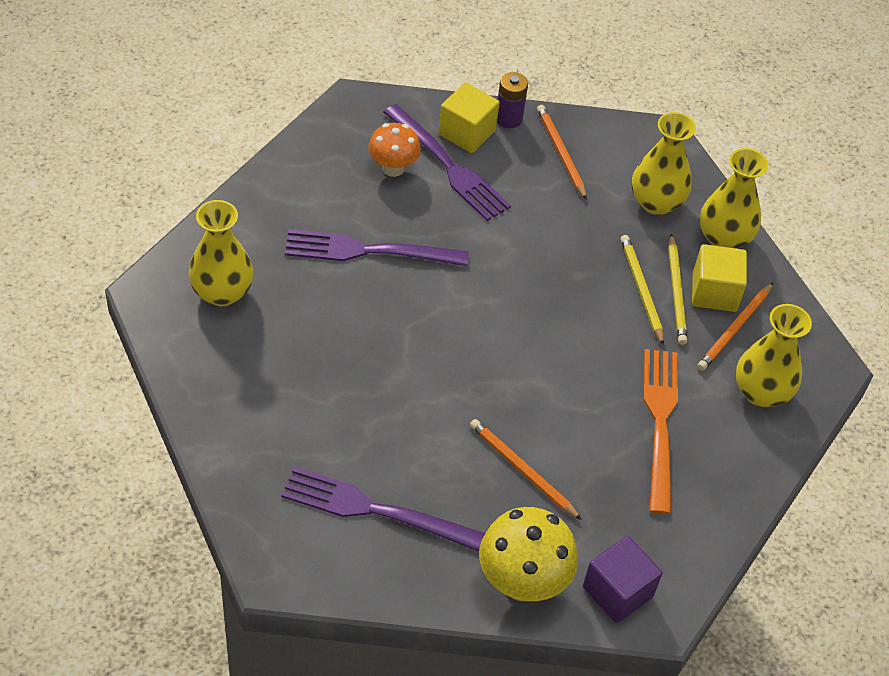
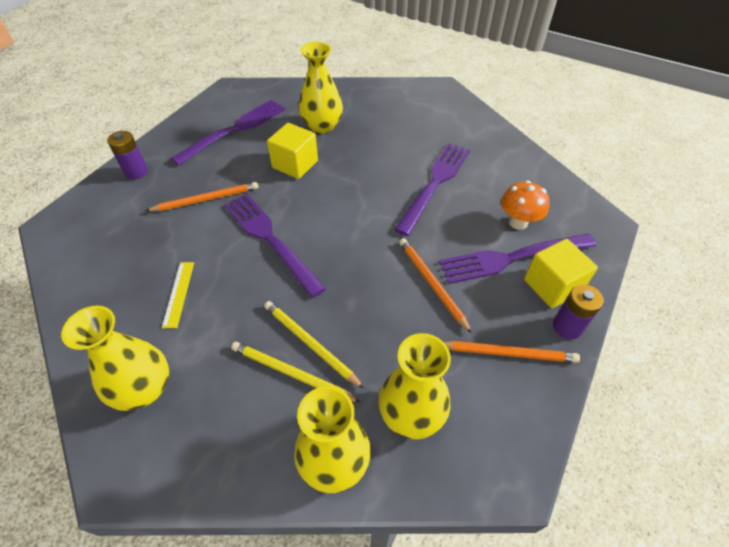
camera: 120 degrees right, 0 degrees up
yellow vase [189,200,253,306] -> yellow vase moved to [299,42,343,133]
yellow mushroom [479,507,578,601] -> purple battery [107,131,148,180]
purple cube [583,536,662,623] -> none
yellow pencil [621,235,664,346] -> yellow pencil turned 150 degrees counterclockwise [264,301,365,389]
orange fork [643,349,678,514] -> yellow ruler [162,262,194,328]
yellow cube [692,244,747,312] -> yellow cube moved to [267,123,318,179]
orange pencil [697,282,774,371] -> orange pencil moved to [399,238,472,333]
none -> purple fork [224,194,326,298]

